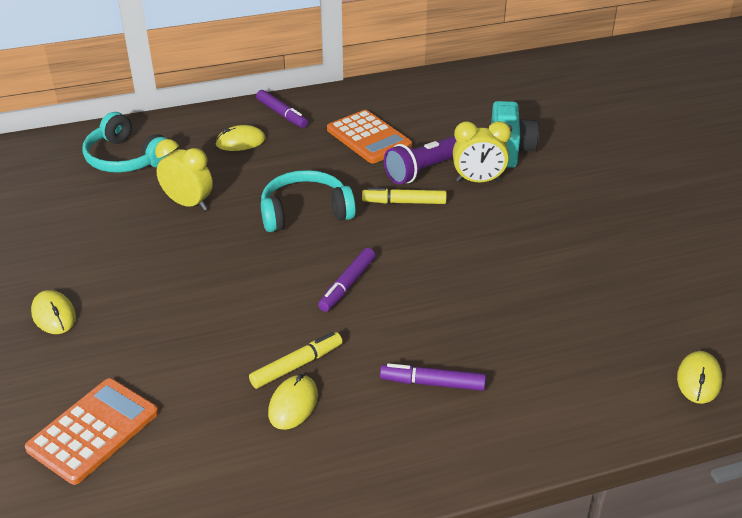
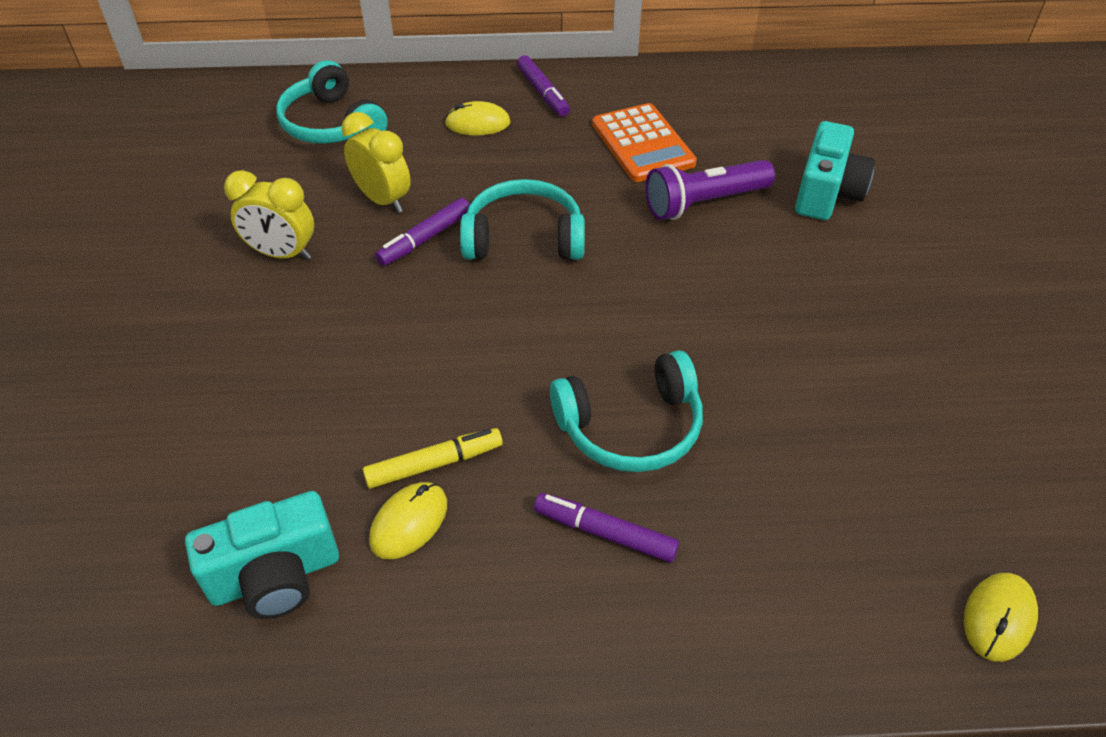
camera: 15 degrees right, 10 degrees up
orange calculator [25,378,158,485] -> none
yellow mouse [31,290,76,334] -> none
purple marker [318,248,376,312] -> purple marker moved to [375,198,470,266]
yellow marker [362,187,447,204] -> none
yellow clock [453,121,511,182] -> yellow clock moved to [224,170,314,260]
none -> turquoise camera [185,491,339,619]
none -> turquoise headphones [550,350,703,472]

